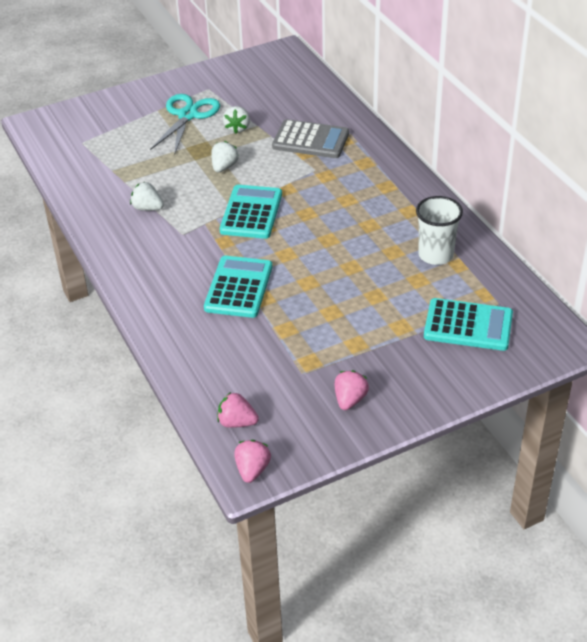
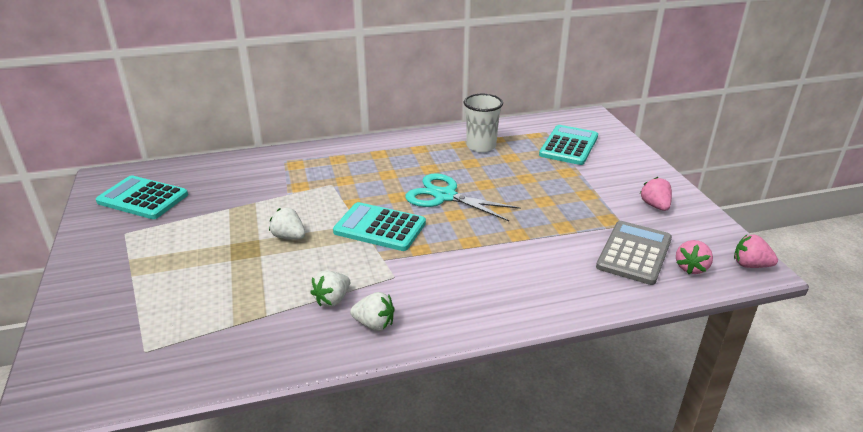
camera: 80 degrees left, 10 degrees down
turquoise scissors [150,94,220,155] -> turquoise scissors moved to [405,173,521,221]
turquoise calculator [204,256,272,318] -> turquoise calculator moved to [96,175,188,219]
white strawberry [223,106,250,133] -> white strawberry moved to [350,292,395,331]
grey calculator [272,119,349,158] -> grey calculator moved to [596,221,672,285]
pink strawberry [335,370,369,410] -> pink strawberry turned 45 degrees clockwise [640,177,672,211]

